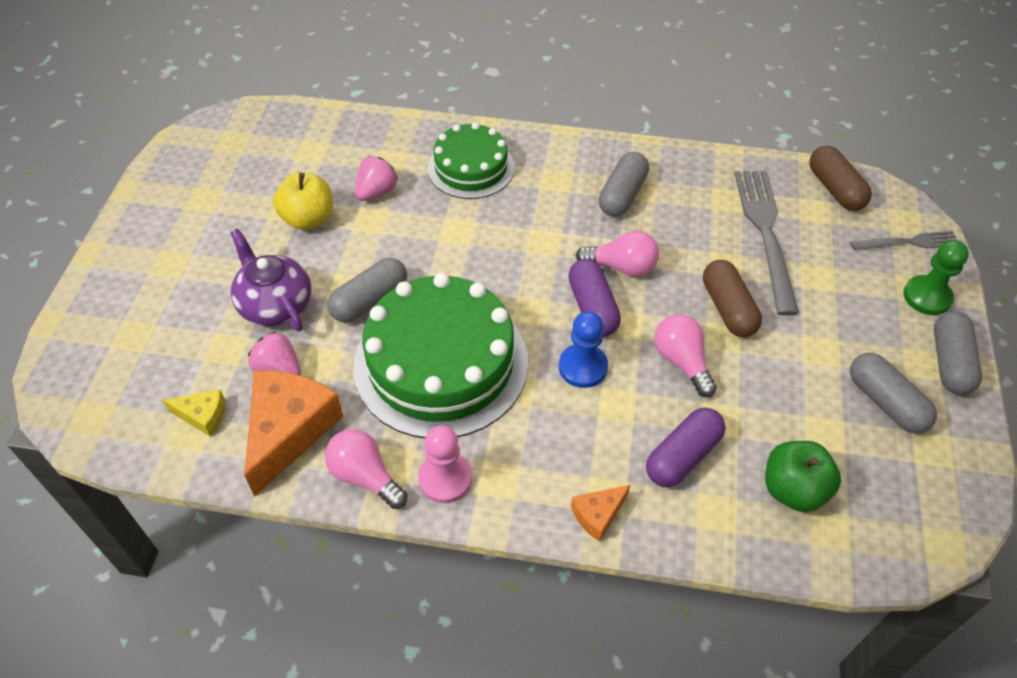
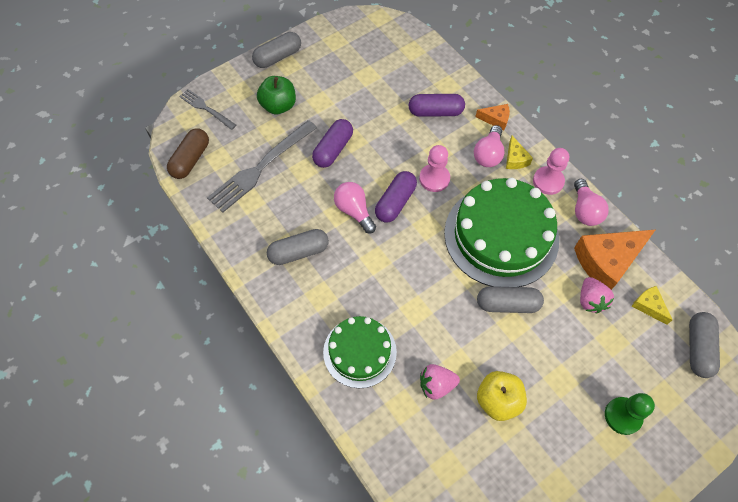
camera: 135 degrees left, 10 degrees up
purple teapot [230,228,311,331] -> none
blue pawn [559,311,608,388] -> pink pawn [419,145,450,192]
pink light bulb [654,314,717,397] -> pink light bulb moved to [474,125,505,167]
brown capsule [703,260,762,337] -> purple capsule [312,119,353,168]
green apple [765,441,841,512] -> green apple moved to [257,76,296,114]
grey capsule [850,353,937,434] -> grey capsule moved to [689,312,720,378]
green pawn [904,240,969,315] -> green pawn moved to [605,393,655,435]
none -> yellow cheese [506,136,533,169]

